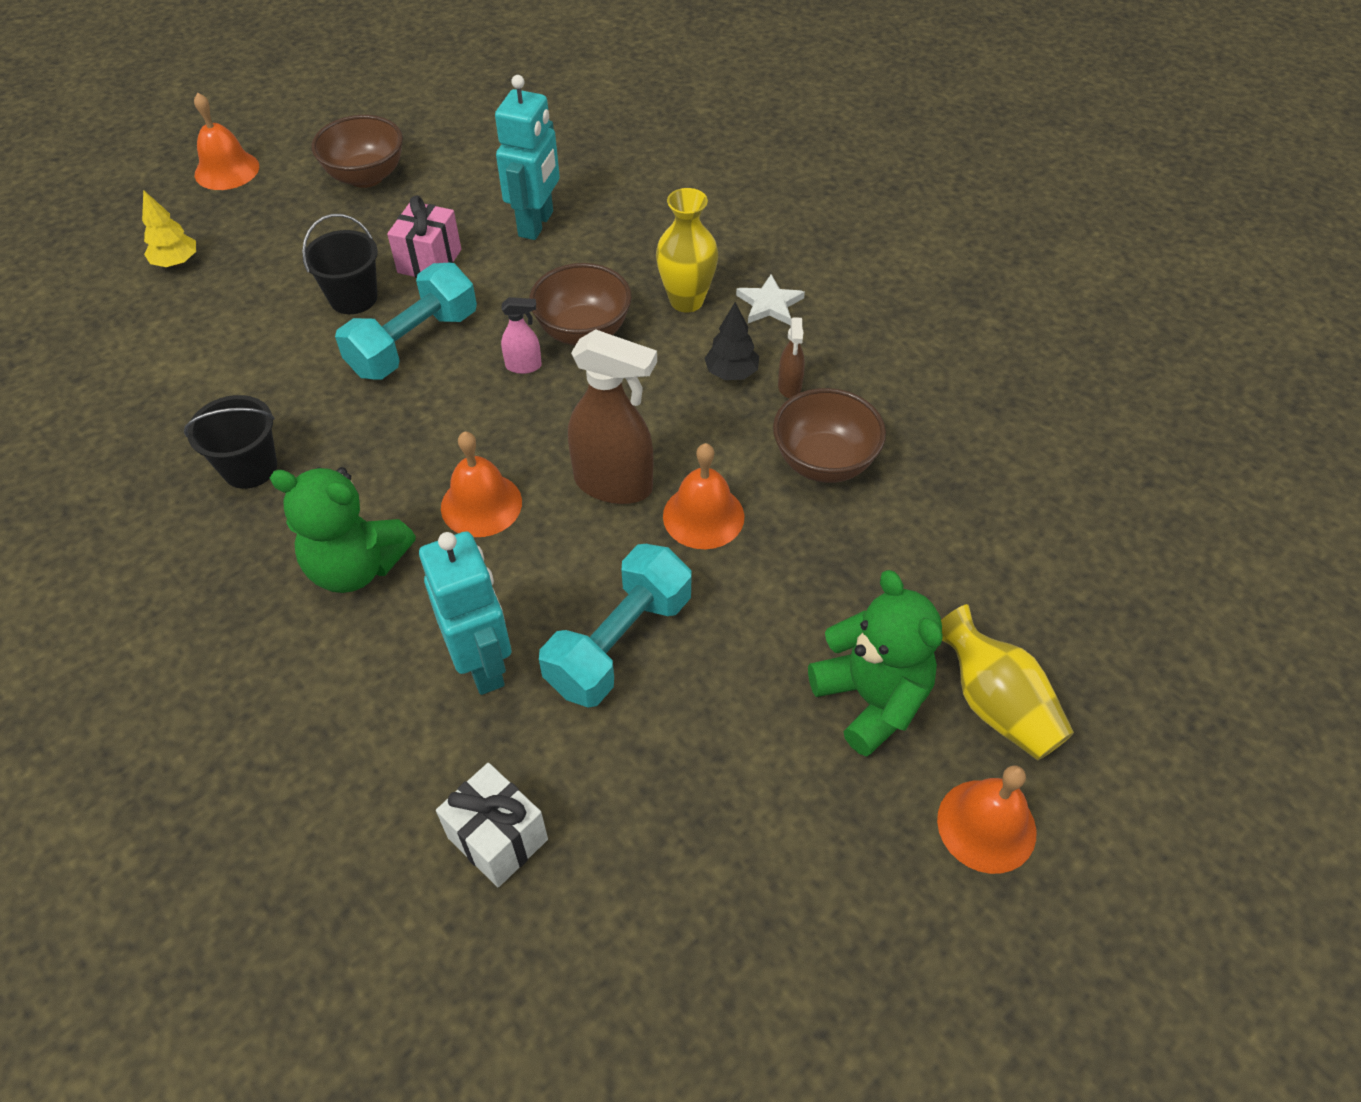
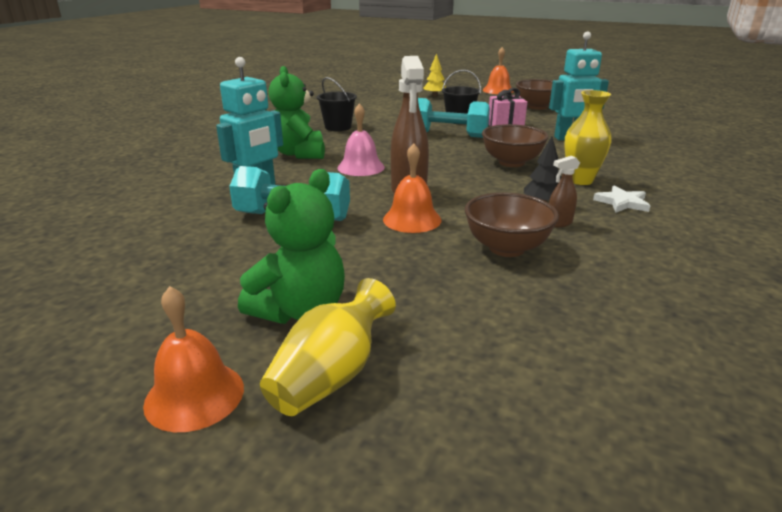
camera: 65 degrees right, 25 degrees down
white gift [436,763,548,887] -> none
orange bell [441,431,522,537] -> pink bell [337,103,385,176]
pink spray bottle [501,297,542,374] -> none

